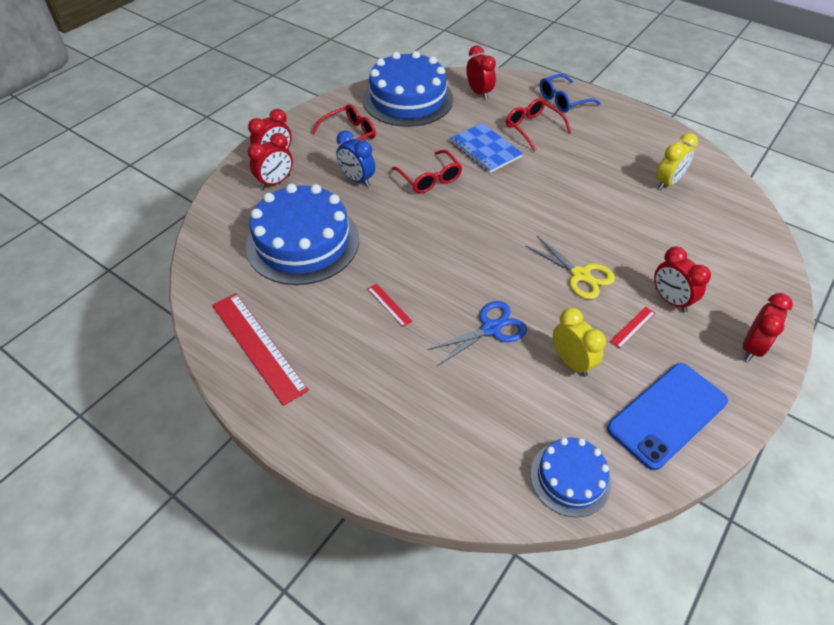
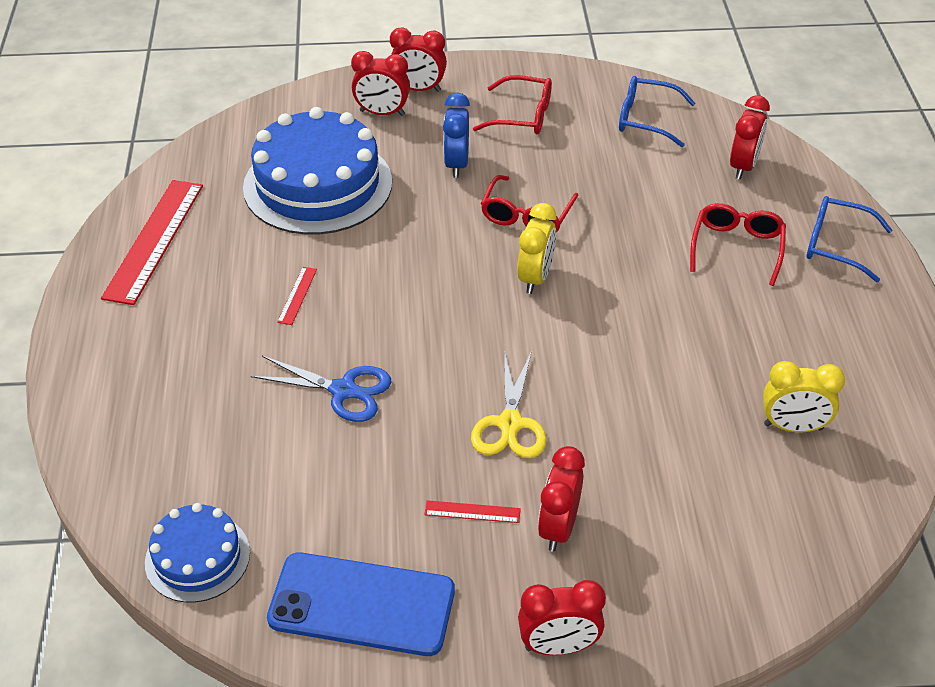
camera: 50 degrees right, 5 degrees down
blue cake [363,51,453,127] -> blue glasses [619,76,696,147]
blue notebook [450,123,523,173] -> none
yellow clock [553,308,606,377] -> yellow clock moved to [517,203,556,294]

